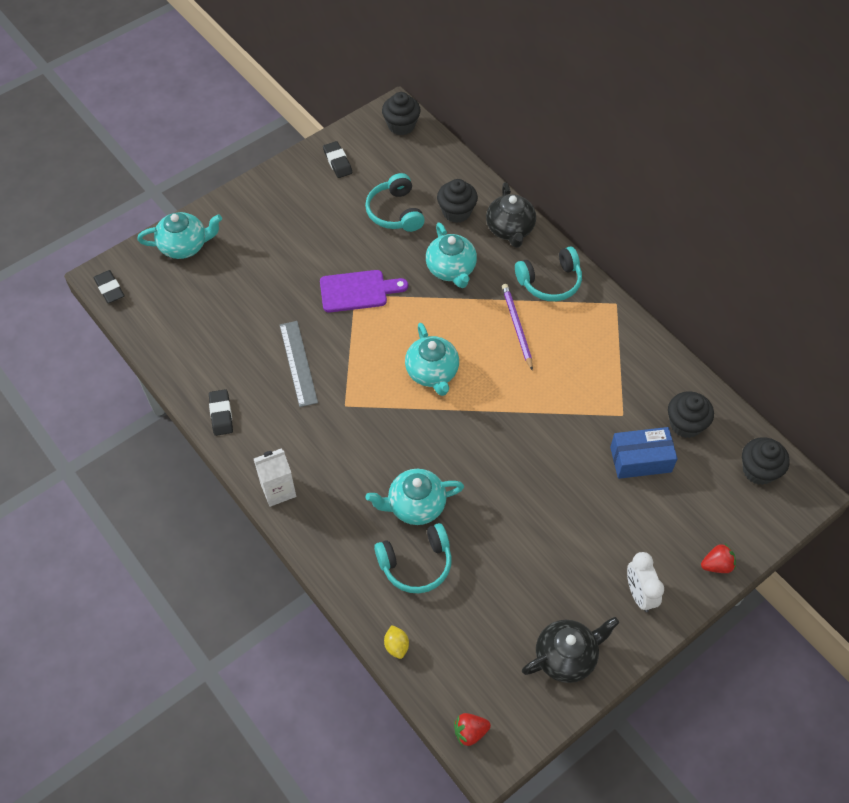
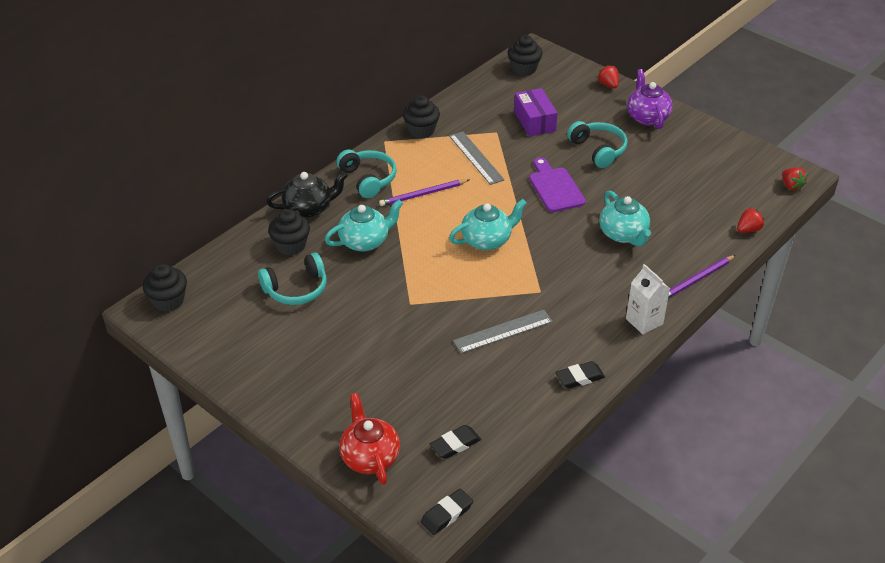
camera: 100 degrees left, 15 degrees down
turquoise teapot [137,212,222,259] -> red teapot [339,393,400,485]
purple cutting board [320,270,408,312] -> purple cutting board moved to [529,157,586,212]
black eraser [323,141,353,178] -> black eraser moved to [430,425,481,459]
turquoise headphones [374,523,452,593] -> turquoise headphones moved to [567,121,627,168]
yellow lemon [384,625,409,659] -> red strawberry [737,208,764,233]
black teapot [522,617,619,683] -> none
blue box [610,427,678,479] -> purple box [514,88,558,137]
white clock [627,552,664,612] -> purple teapot [627,69,672,129]
black cupcake [668,391,714,438] -> black cupcake moved to [403,95,440,138]
none -> grey ruler [449,131,505,185]
none -> purple pencil [668,255,736,298]

